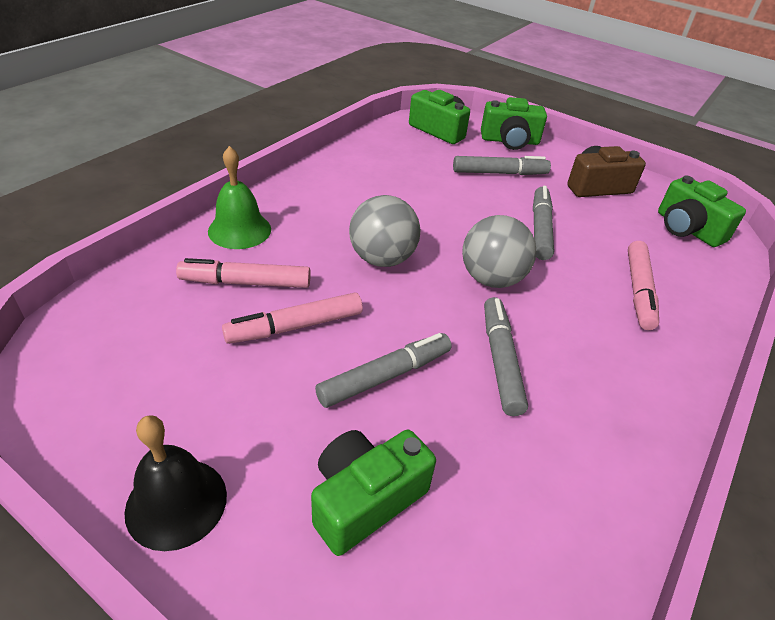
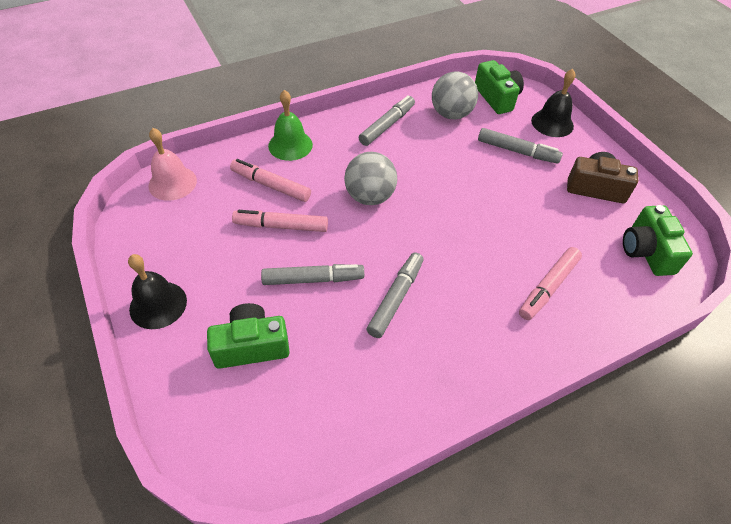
camera: 30 degrees right, 10 degrees up
grey ball [462,215,536,288] -> grey ball moved to [432,71,478,119]
green camera [481,97,547,150] -> black bell [531,69,576,137]
grey marker [533,186,554,260] -> grey marker moved to [359,95,415,146]
none -> pink bell [148,128,197,201]

